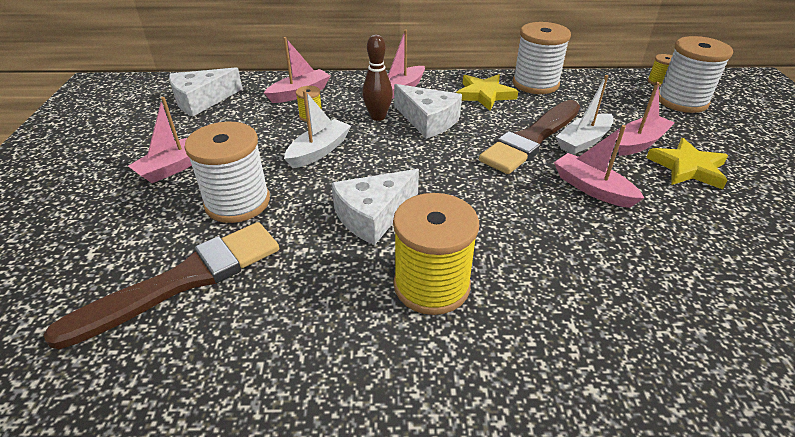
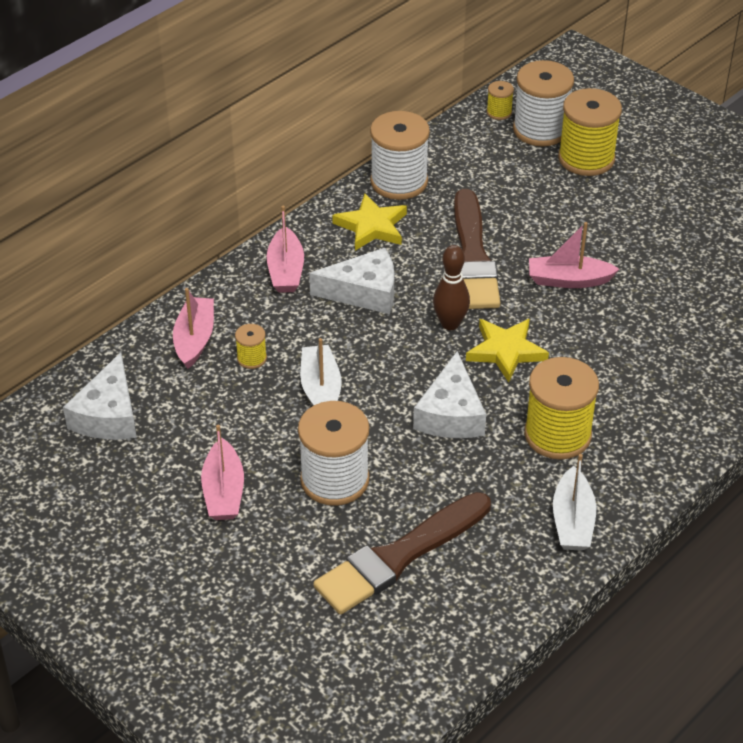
camera: 45 degrees left, 5 degrees up
brown brush [43,222,279,349] -> brown brush turned 135 degrees counterclockwise [313,492,491,614]
brown bowling pin [362,34,393,121] -> brown bowling pin moved to [433,245,470,330]
white boat [556,75,614,155] -> white boat moved to [553,454,596,551]
pink boat [617,82,675,156] -> none
yellow star [646,138,728,189] -> yellow star moved to [466,319,549,382]
none -> yellow spool [558,88,622,176]

